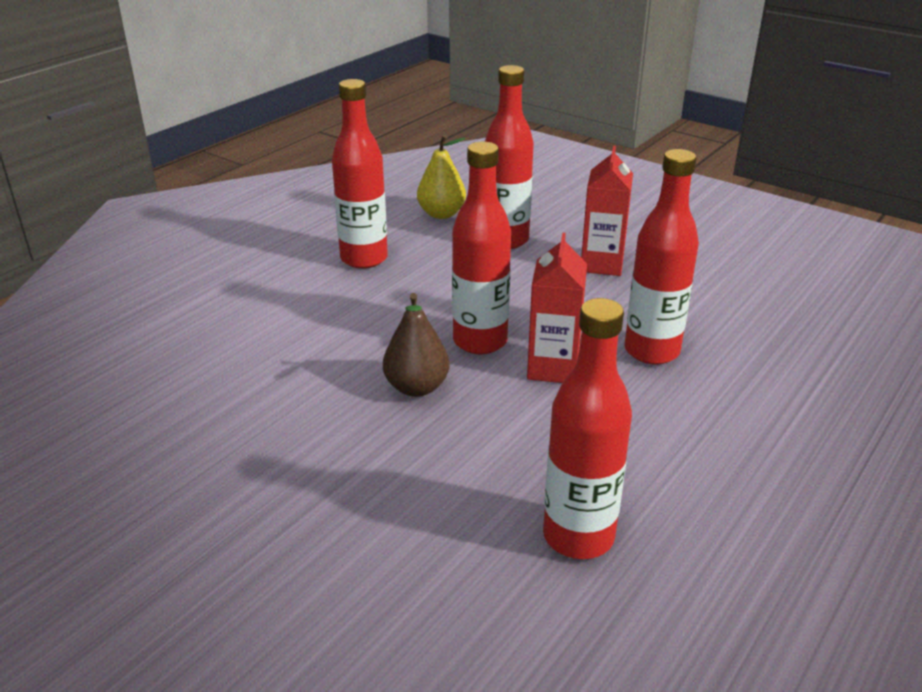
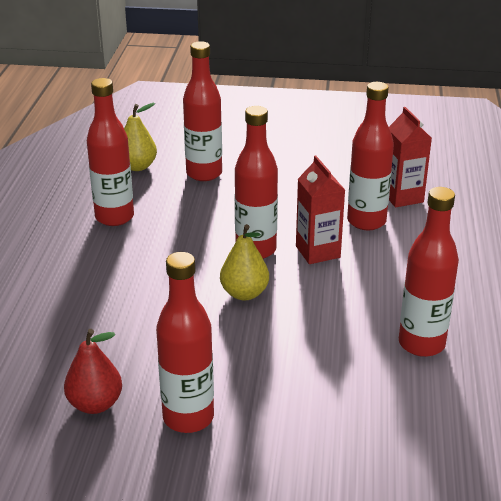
camera: 30 degrees left, 0 degrees up
brown pear [383,293,449,397] -> yellow pear [220,224,269,300]
red carton [581,146,633,276] -> red carton moved to [389,107,432,208]
none -> red pear [64,329,122,414]
none -> red bottle [156,252,214,433]

